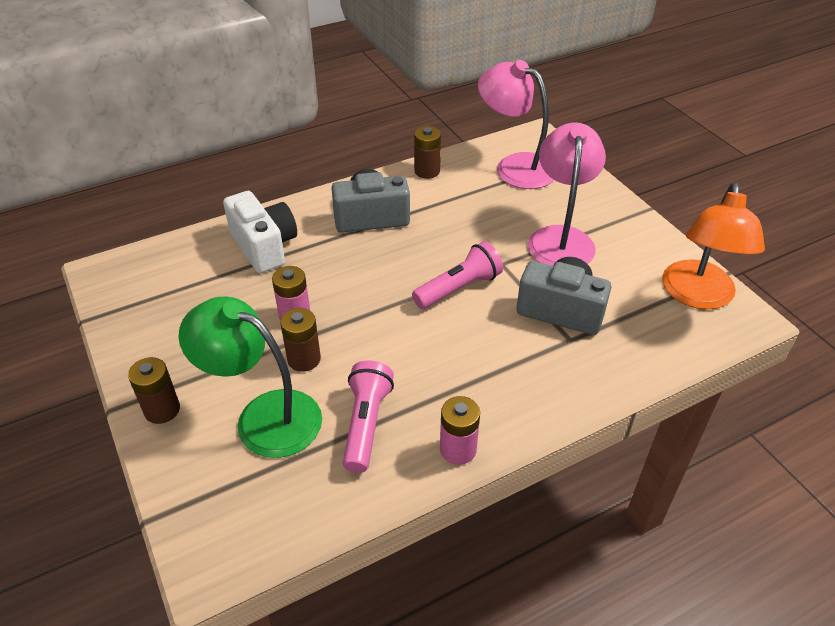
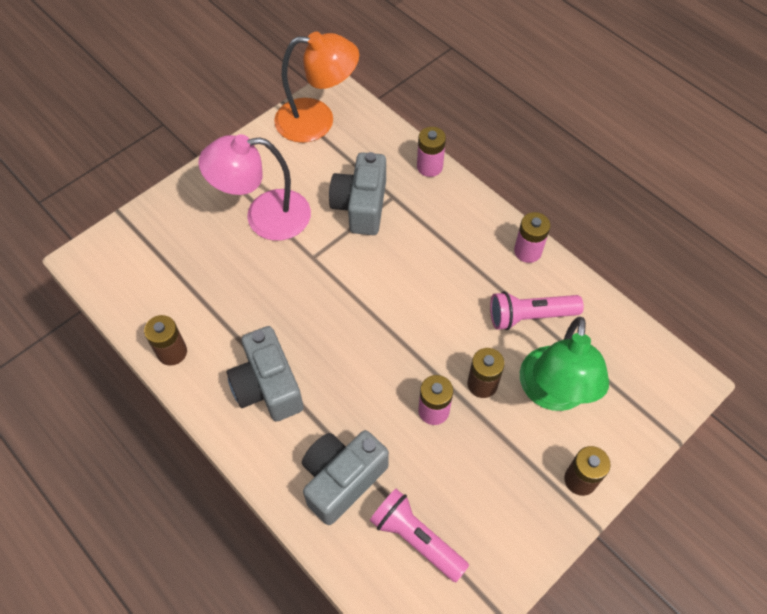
camera: 105 degrees left, 15 degrees up
white camera [223,191,297,273] -> grey camera [302,430,389,525]
pink flashlight [412,241,503,309] -> pink flashlight moved to [370,489,469,582]
pink lamp [478,60,554,189] -> none
none -> pink battery [417,127,446,177]

